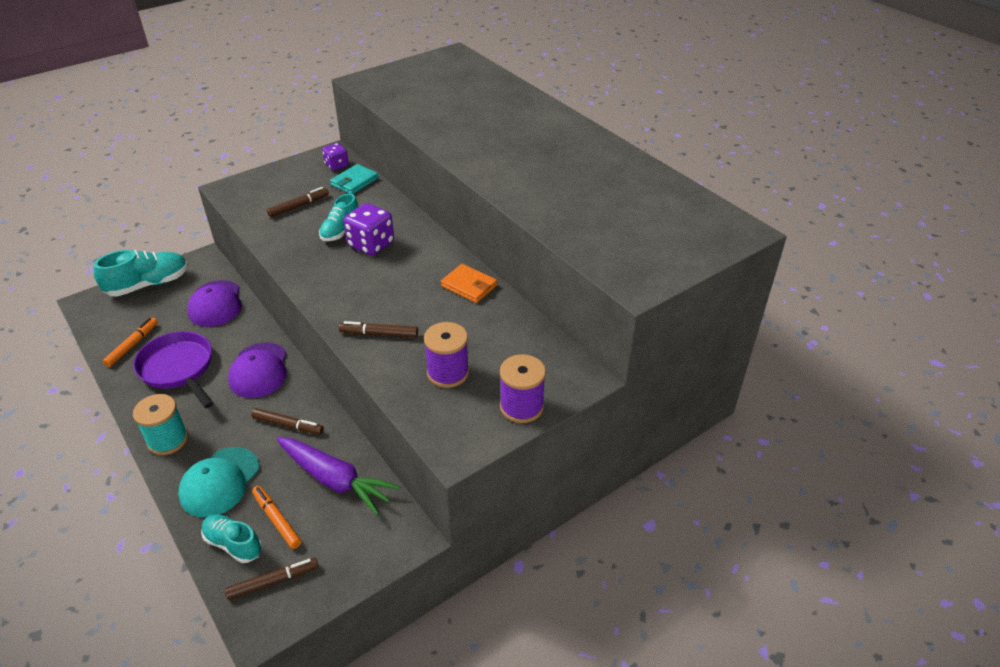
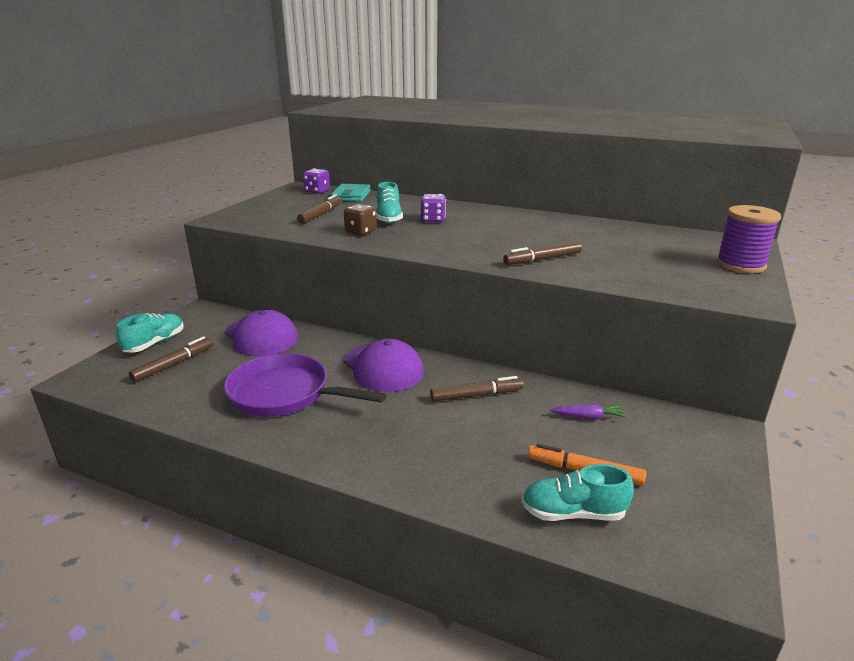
camera: 30 degrees left, 15 degrees down
turquoise shoe [94,250,188,297] -> turquoise shoe [116,313,184,352], size x0.64
orange marker [103,318,158,367] -> none
turquoise spool [133,394,188,455] -> none
turquoise cap [178,447,259,517] -> none
brown marker [225,558,318,600] -> brown marker moved to [129,336,213,382]
purple carrot [276,437,400,515] -> purple carrot [550,404,627,419], size x0.41
purple dice [344,203,394,256] -> purple dice [420,194,446,222], size x0.60
purple spool [424,322,469,388] -> none
orange wallet [441,264,497,303] -> none
none -> brown dice [344,204,377,235]

